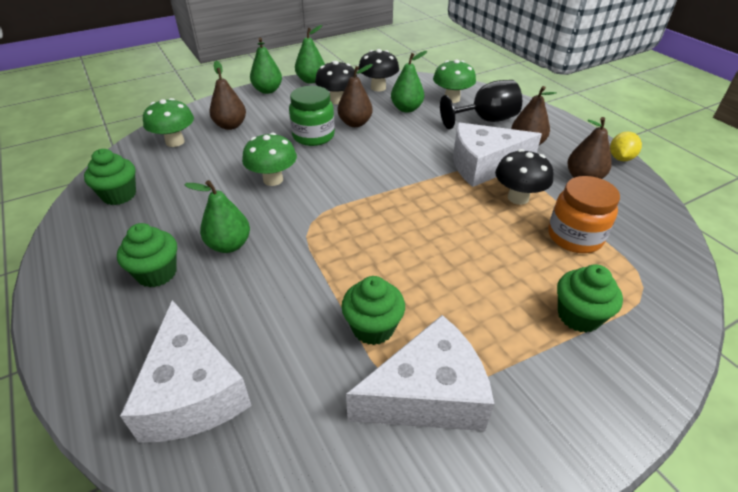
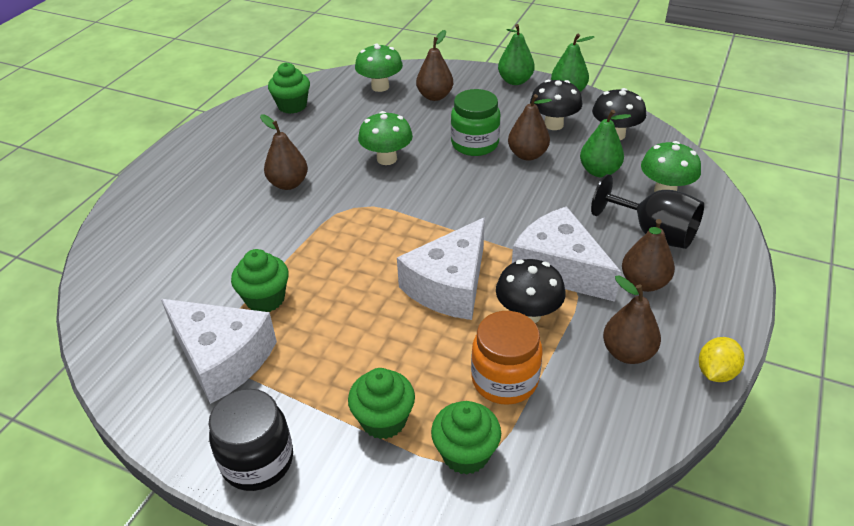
camera: 55 degrees right, 0 degrees up
green cupcake [117,223,177,287] -> green cupcake moved to [431,401,501,474]
white cheese [120,300,252,443] -> white cheese moved to [397,217,485,320]
green pear [184,180,250,253] -> brown pear [260,114,308,190]
yellow lemon [610,131,642,161] -> yellow lemon turned 45 degrees counterclockwise [699,337,744,382]
none -> black jar [209,389,293,491]

